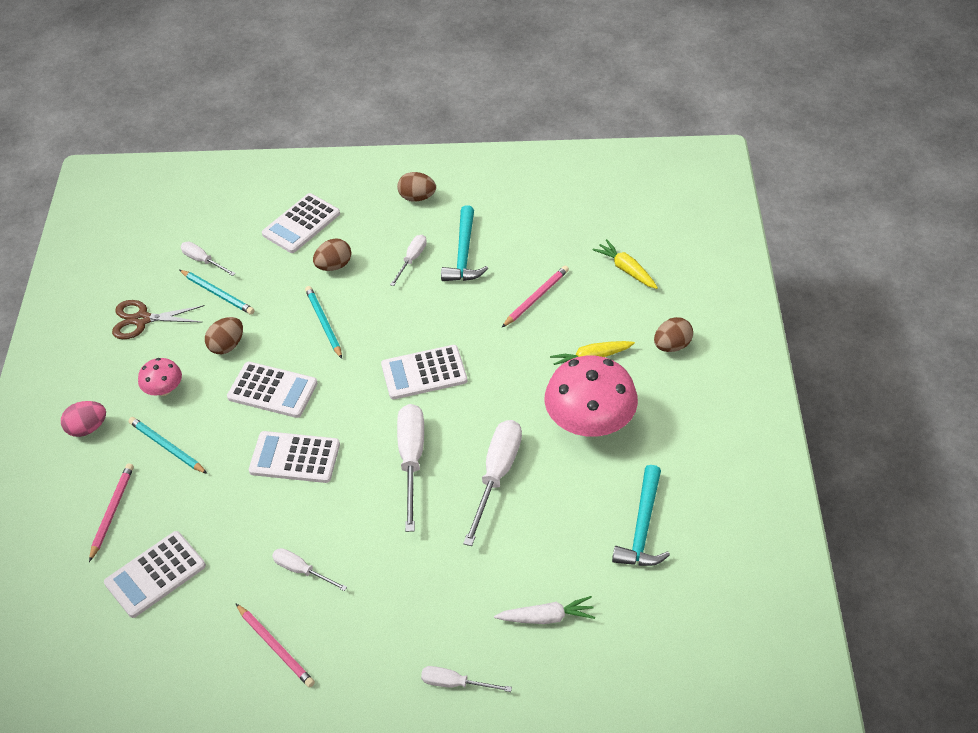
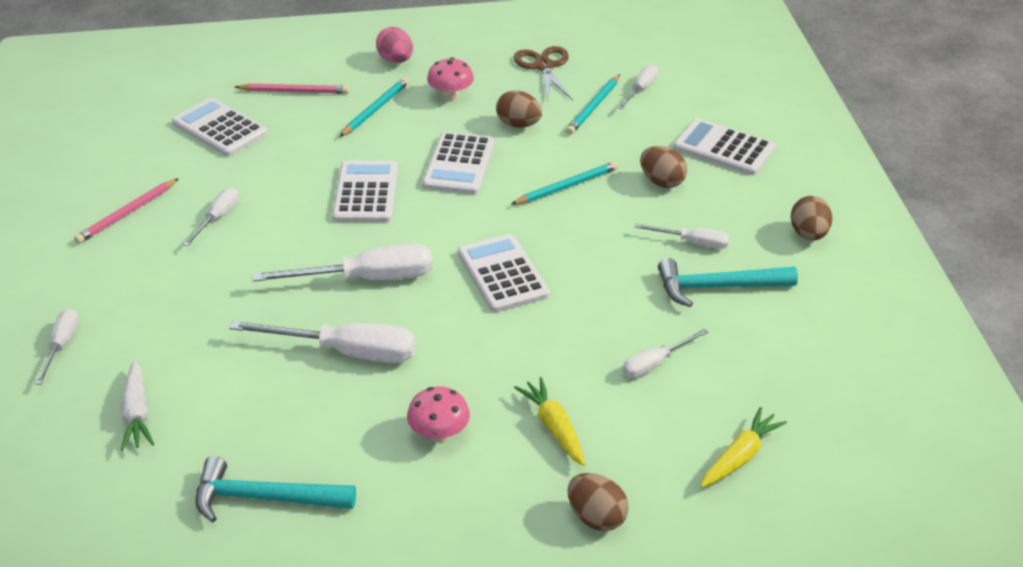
camera: 80 degrees right, 10 degrees down
pink pencil [502,266,569,327] -> white screwdriver [622,329,709,378]
pink mushroom [545,356,638,437] -> pink mushroom [407,386,470,442], size x0.49

